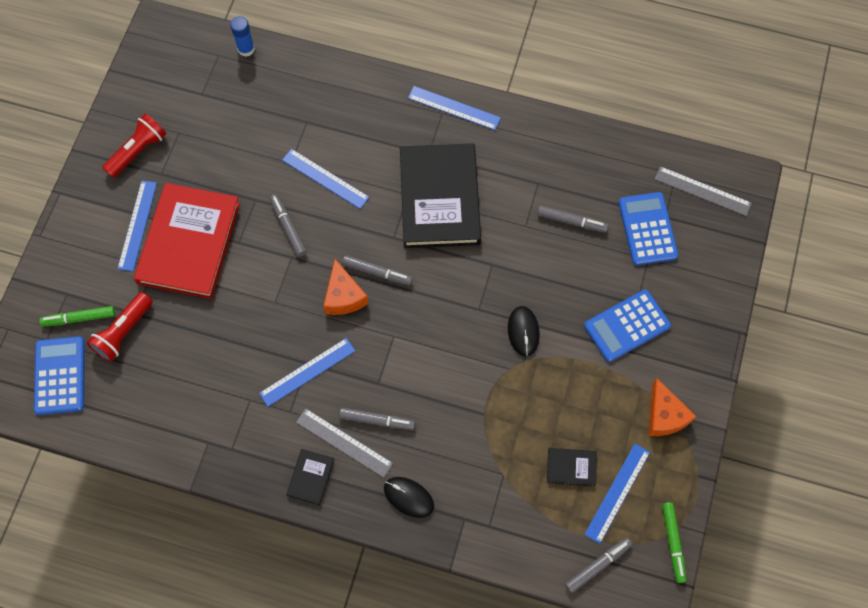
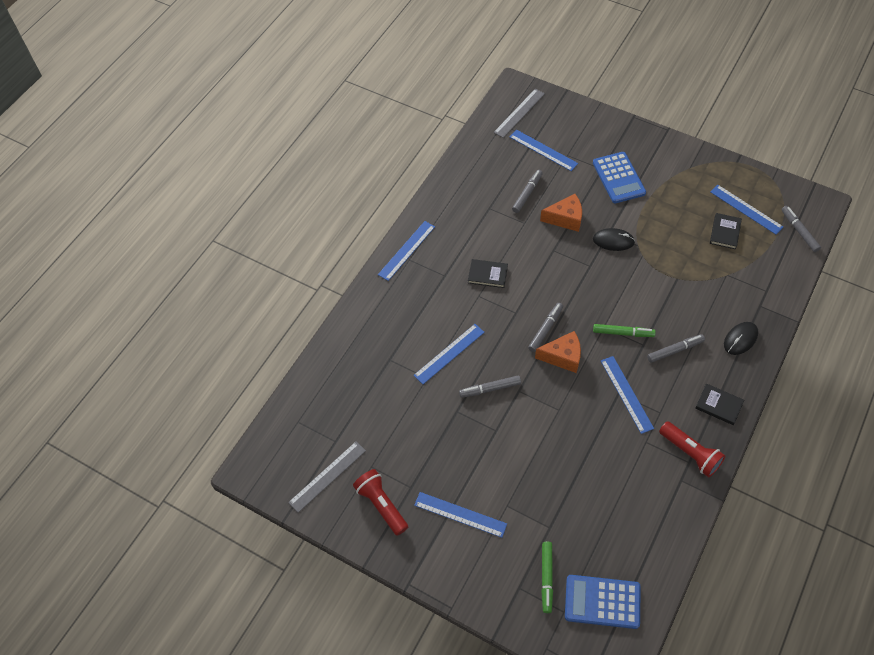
camera: 75 degrees left, 10 degrees down
red flashlight [87,292,153,362] -> red flashlight moved to [659,421,725,477]
red book [134,183,240,299] -> none
blue glue stick [230,16,255,57] -> none
grey ruler [296,408,393,478] -> grey ruler moved to [288,441,366,513]
grey marker [339,408,415,430] -> grey marker turned 45 degrees clockwise [647,334,705,363]
black book [400,143,481,248] -> black book [468,259,508,288], size x0.42
blue calculator [618,192,678,265] -> blue ruler [510,130,578,171]
orange cheese [648,378,696,436] -> orange cheese moved to [540,194,582,232]
green marker [662,502,686,583] -> green marker moved to [593,324,656,337]

